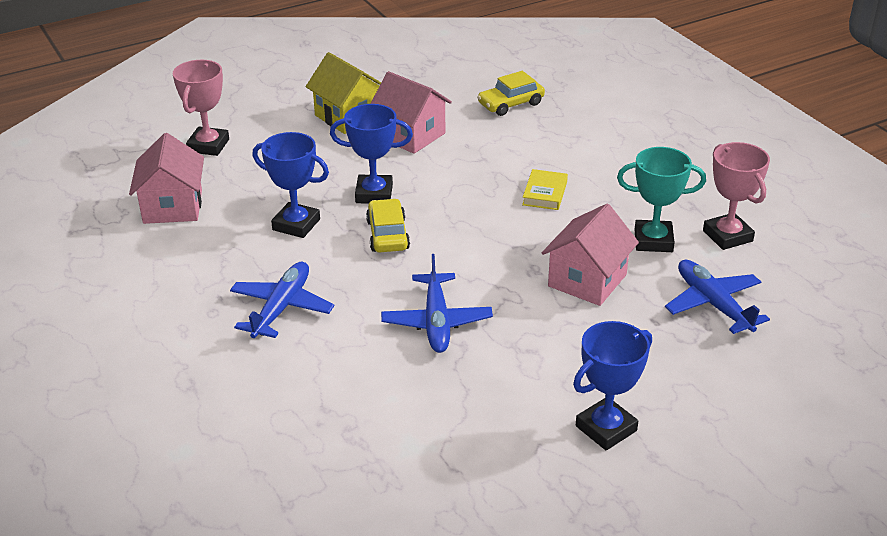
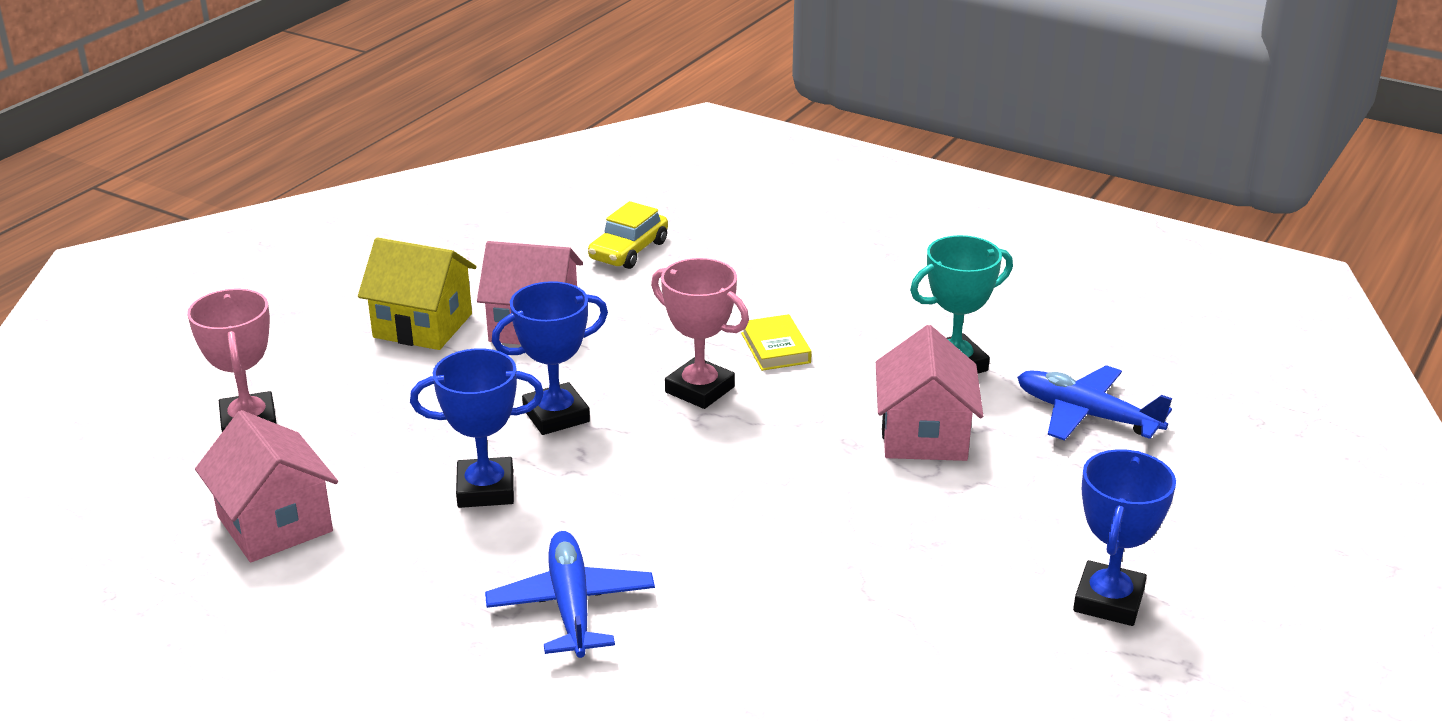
camera: 30 degrees left, 5 degrees down
yellow car [366,199,410,252] -> none
blue plane [381,254,493,353] -> none
pink trophy [703,142,770,250] -> pink trophy moved to [651,258,749,409]

